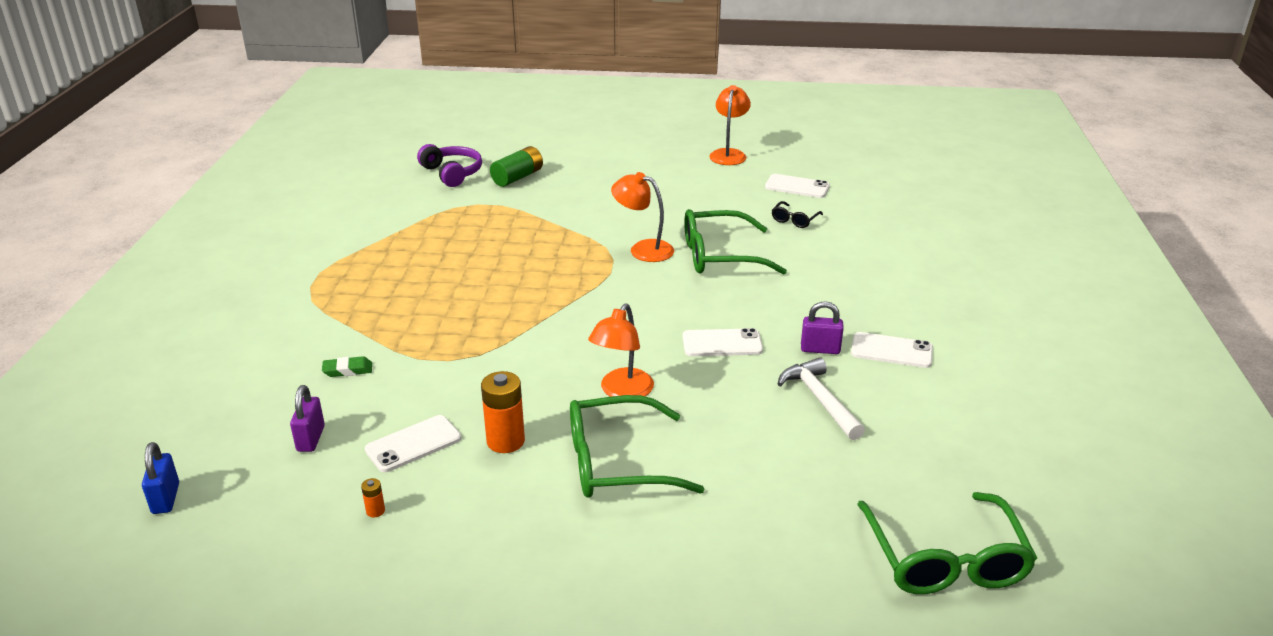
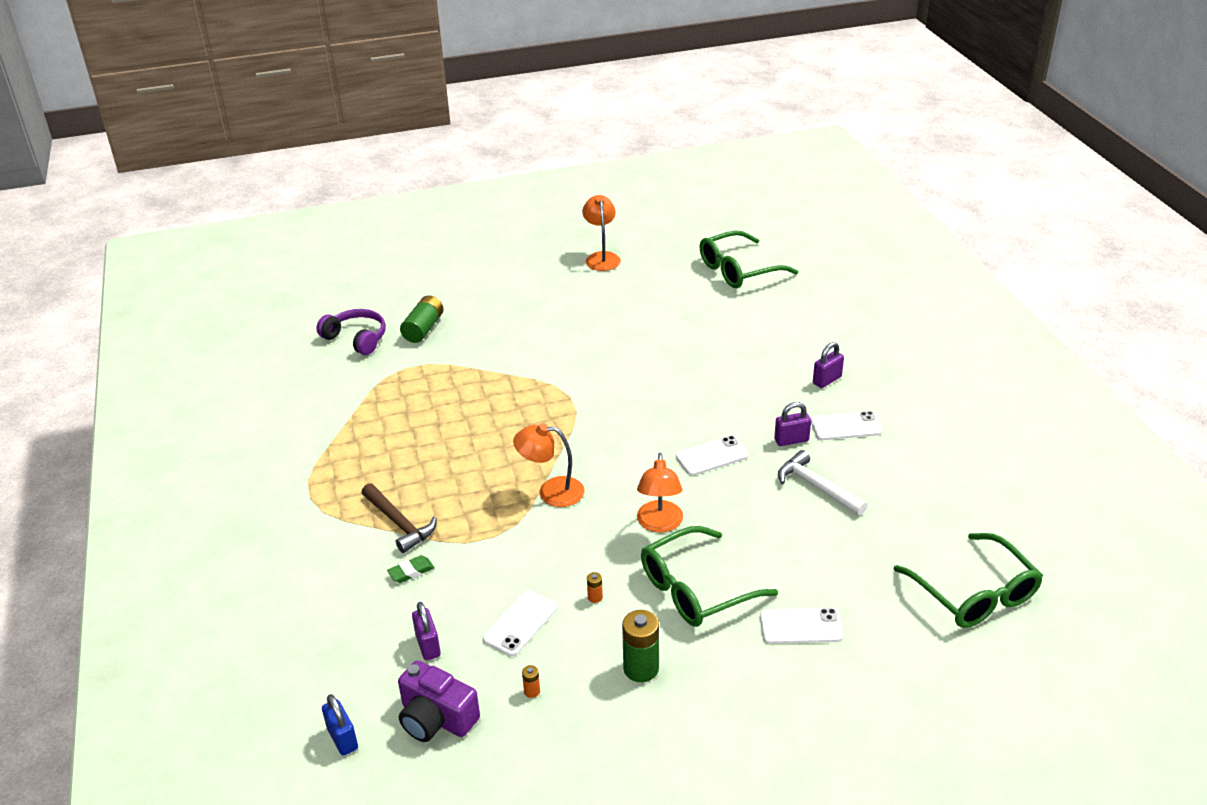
camera: 20 degrees left, 5 degrees up
orange battery [481,371,525,453] -> orange battery [587,572,603,603], size x0.45
orange lamp [611,172,674,262] -> orange lamp moved to [513,423,584,507]
green glasses [684,209,787,275] -> green glasses moved to [700,230,798,288]
white phone [765,174,830,198] -> white phone moved to [760,608,843,644]
black glasses [772,201,823,228] -> none
none -> brown hammer [362,483,437,553]
none -> purple camera [398,660,480,742]
none -> green battery [622,610,659,682]
none -> purple padlock [813,342,844,388]

